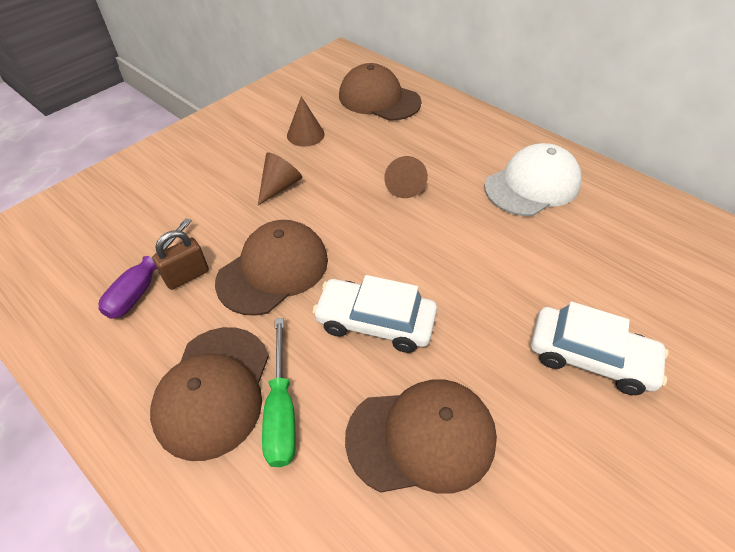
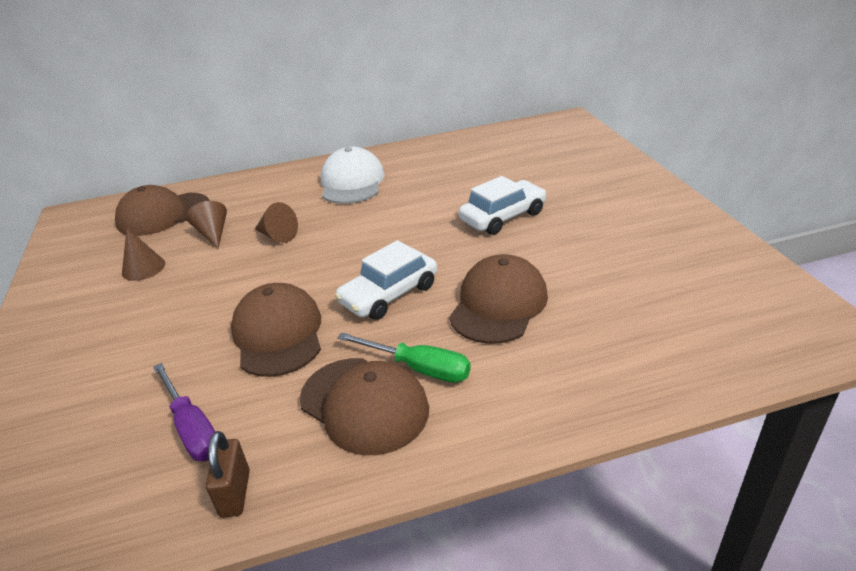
camera: 55 degrees left, 15 degrees down
brown padlock [152,230,209,290] -> brown padlock moved to [206,431,250,518]
brown cone [258,152,302,205] -> brown cone moved to [186,201,227,248]

